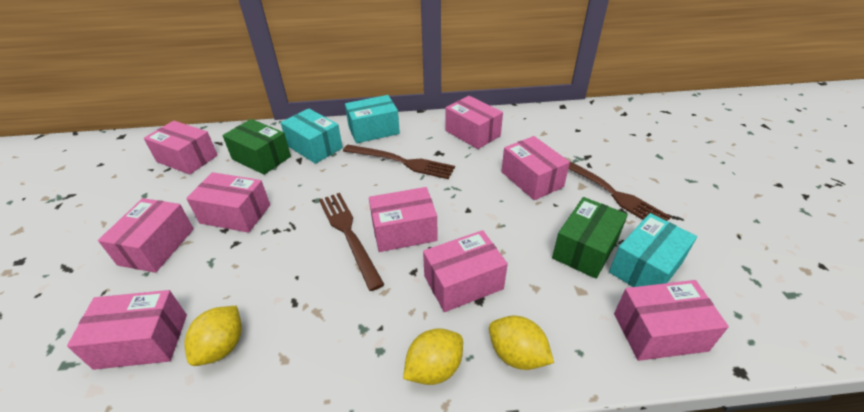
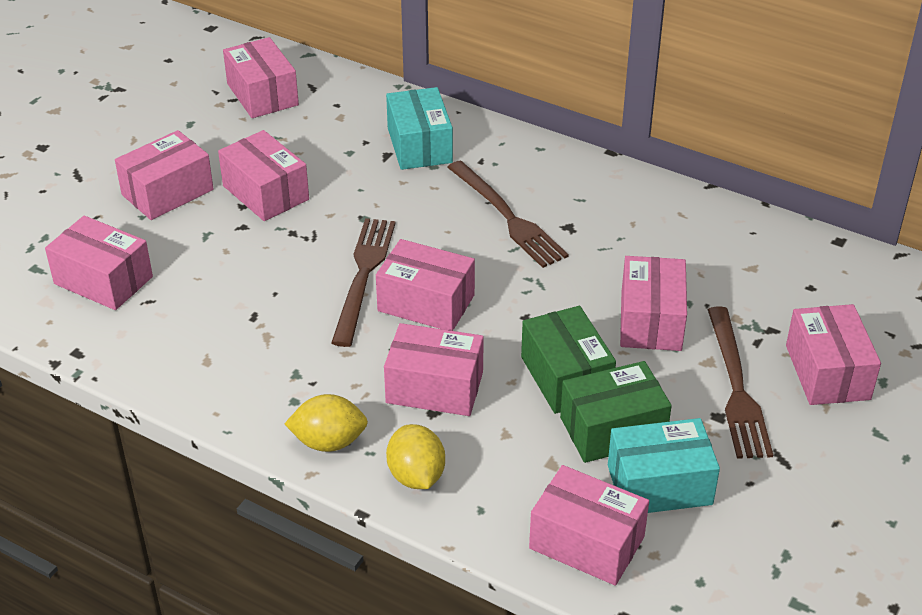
camera: 35 degrees right, 0 degrees up
yellow lemon [184,306,242,366] -> none
green box [222,119,291,175] -> green box moved to [521,306,616,414]
turquoise box [345,95,400,143] -> none
pink box [445,96,503,149] -> pink box moved to [786,304,881,405]

